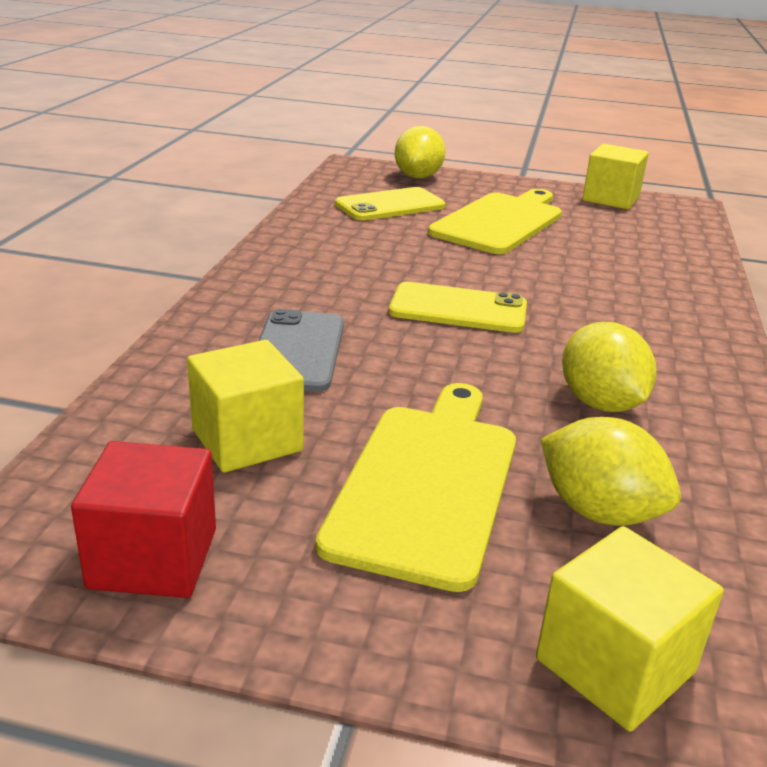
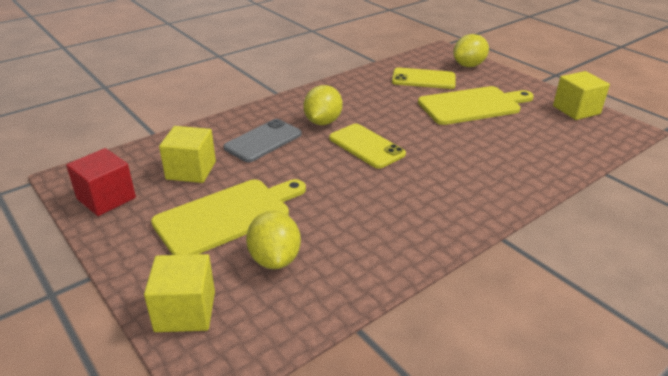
camera: 40 degrees right, 5 degrees up
yellow lemon [562,322,657,412] -> yellow lemon moved to [303,85,343,125]

